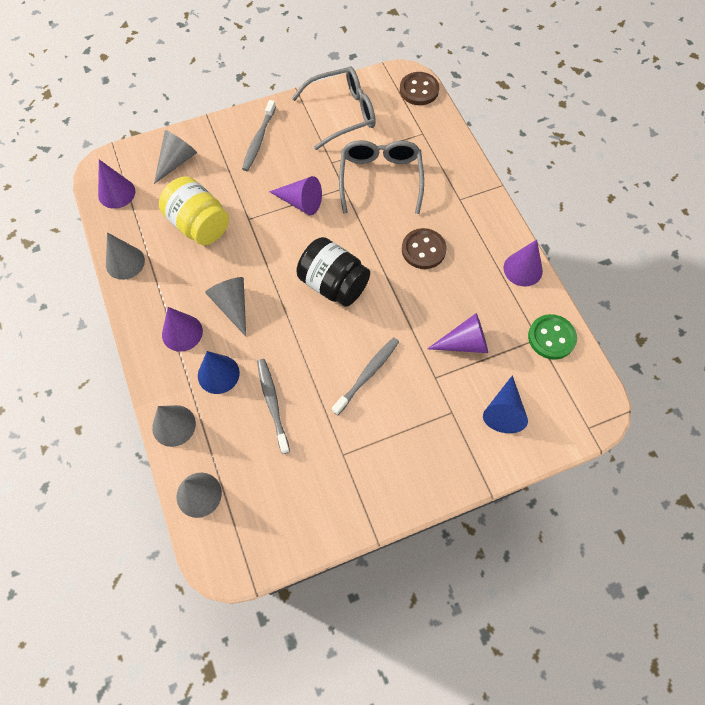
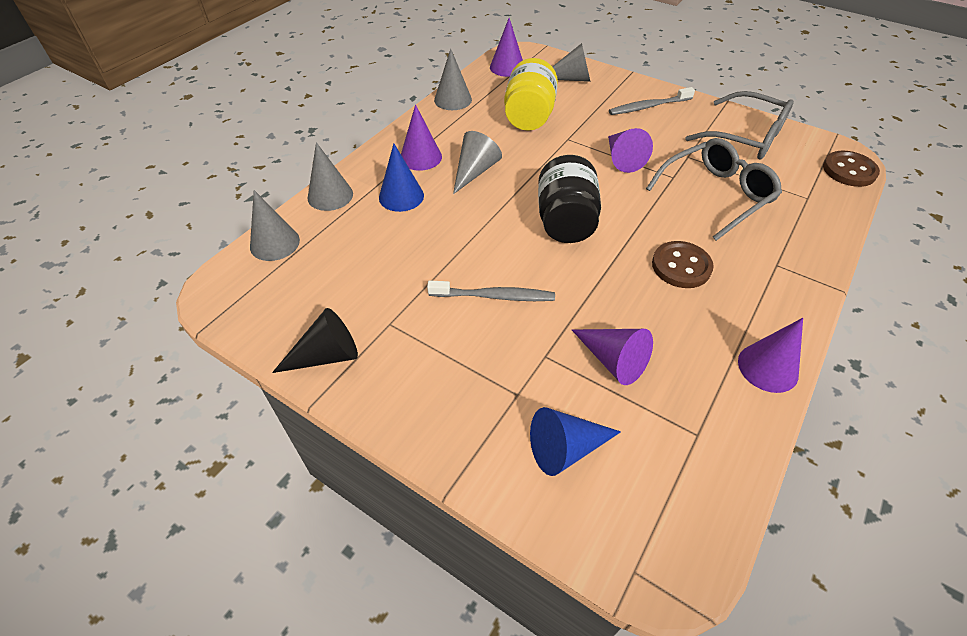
camera: 55 degrees right, 15 degrees down
grey toothbrush [257,359,290,454] -> none
green button [528,314,577,360] -> none
none -> black cone [272,308,358,373]

